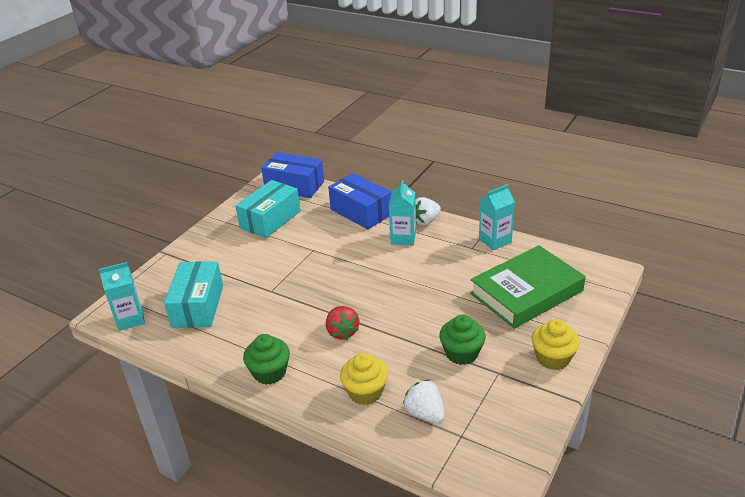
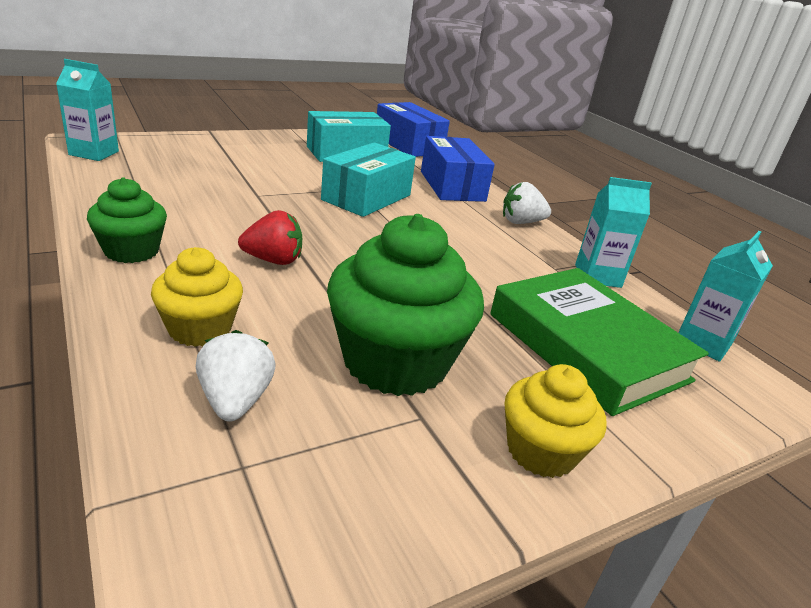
camera: 25 degrees right, 5 degrees down
turquoise box [164,261,223,328] -> turquoise box moved to [321,143,416,217]
red strawberry [326,306,359,340] -> red strawberry turned 105 degrees counterclockwise [238,210,302,265]
turquoise carton [389,180,416,245] -> turquoise carton moved to [678,231,773,362]
green cupcake [439,315,486,365] -> green cupcake [327,214,484,396], size x1.74
green book [470,245,586,329] -> green book turned 60 degrees clockwise [490,268,709,416]

